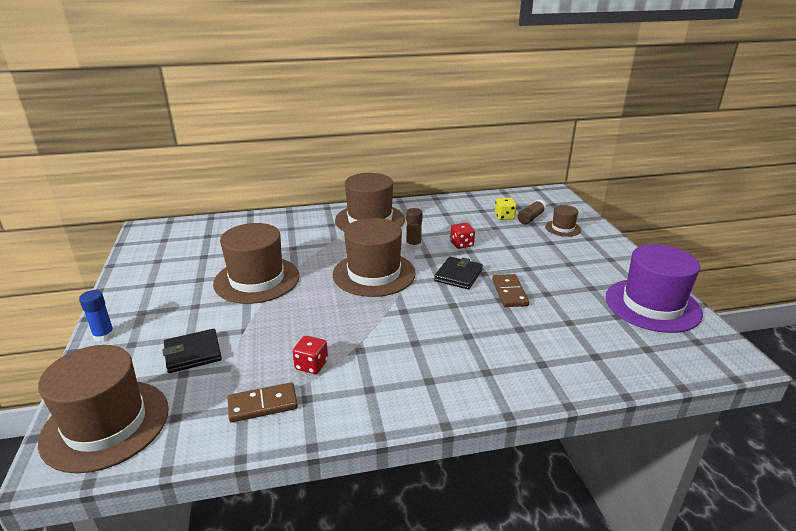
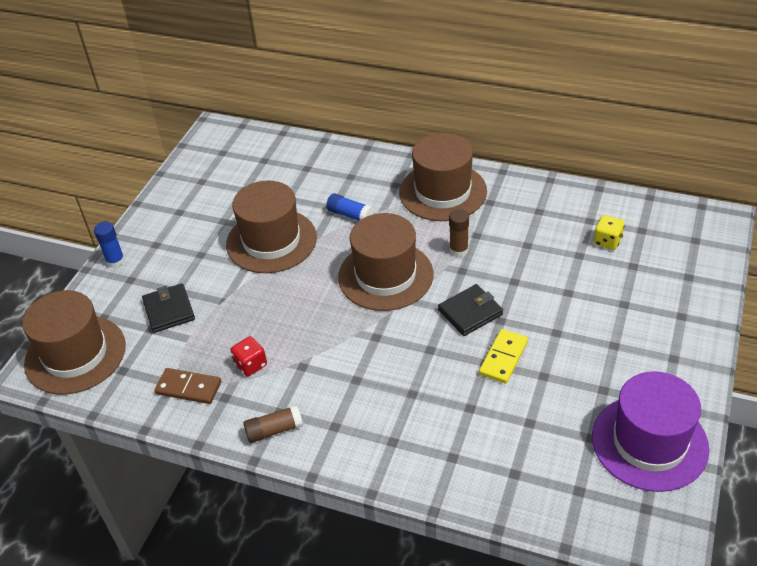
camera: 35 degrees right, 15 degrees up
black wallet [163,329,222,373] -> black wallet turned 60 degrees clockwise [142,283,195,333]
red dice [450,223,475,249] -> none
brown domino [492,274,529,307] -> yellow domino [479,329,528,384]
brown glue stick [518,200,546,224] -> brown glue stick moved to [243,405,303,443]
brown hat [545,205,581,237] -> none
none -> blue glue stick [326,193,374,221]

